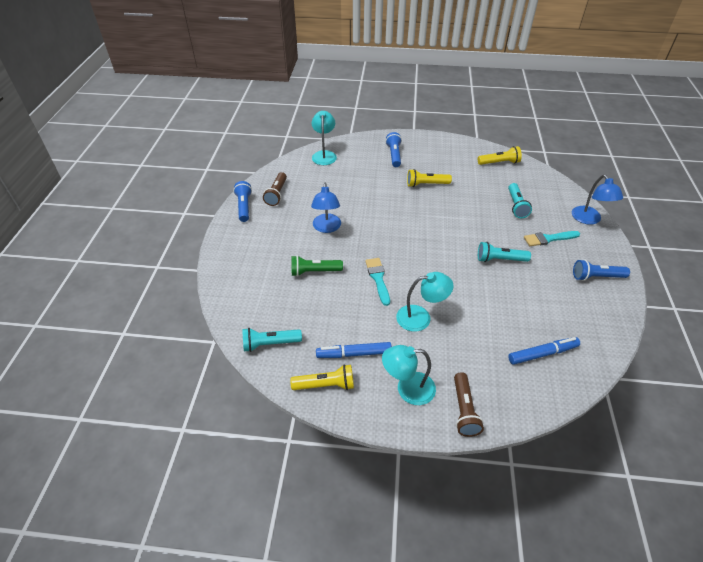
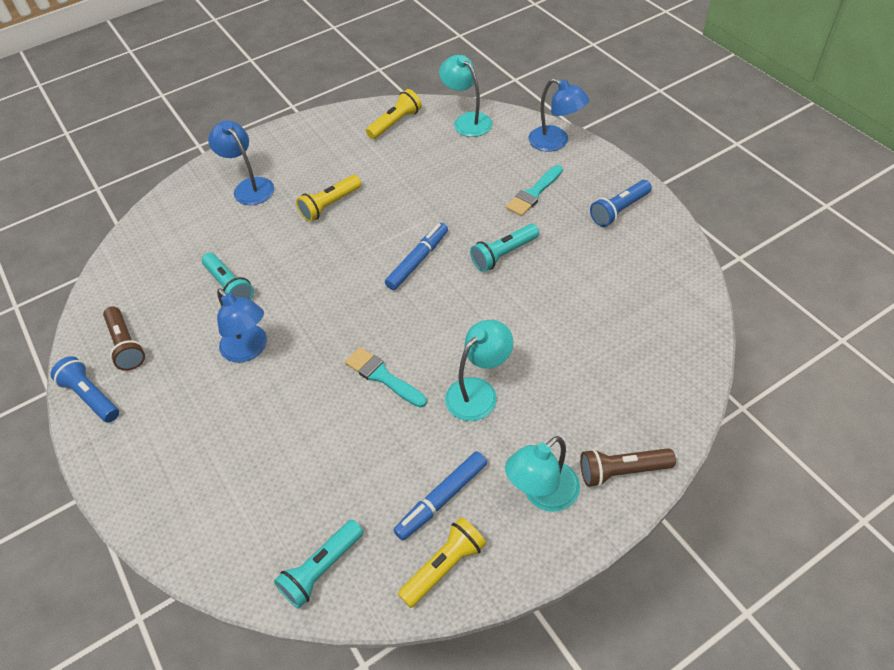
camera: 35 degrees left, 5 degrees up
green flashlight [291,255,343,277] -> none
turquoise lamp [312,111,337,165] -> turquoise lamp moved to [439,55,493,137]
blue flashlight [386,132,402,167] -> blue lamp [208,120,274,205]
brown flashlight [454,372,484,437] -> brown flashlight turned 120 degrees clockwise [580,448,676,487]
turquoise flashlight [508,183,532,218] -> turquoise flashlight moved to [202,253,254,300]
blue marker [508,337,580,365] -> blue marker moved to [385,223,448,290]

